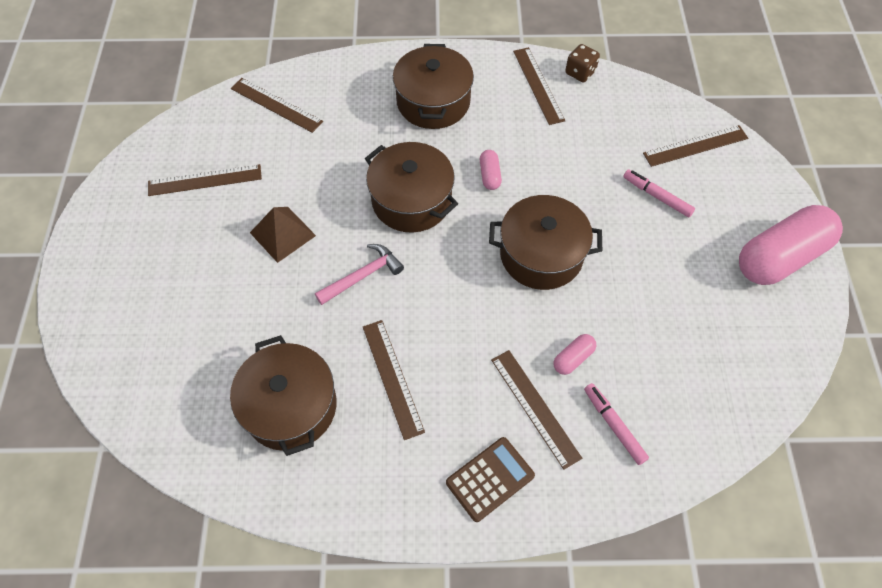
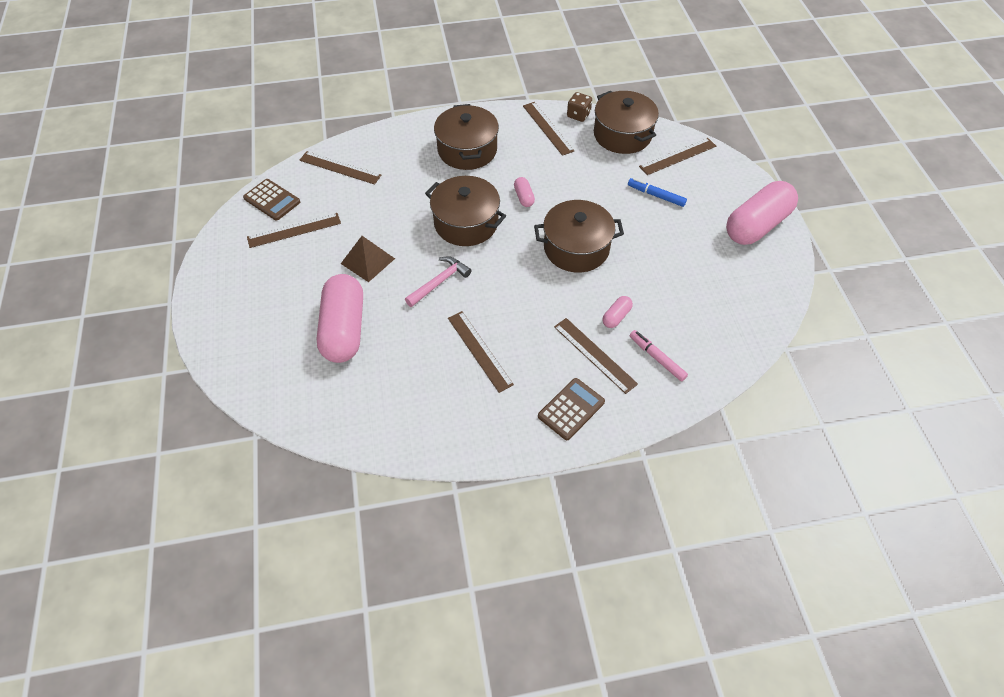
camera: 10 degrees left, 5 degrees down
brown pot [230,335,336,456] -> brown pot moved to [594,91,659,154]
pink marker [623,170,695,217] -> blue marker [628,178,687,207]
none -> brown calculator [243,179,300,221]
none -> pink capsule [317,274,363,363]

